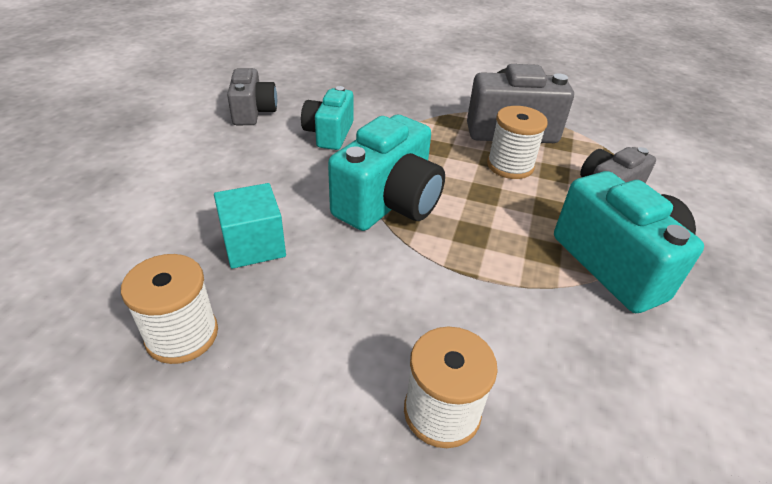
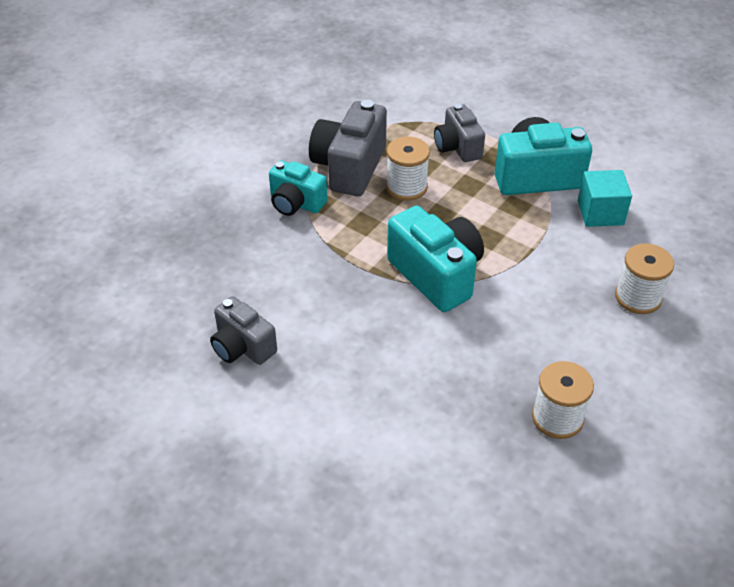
camera: 70 degrees left, 5 degrees up
turquoise cube [214,183,286,269] -> turquoise cube moved to [578,170,632,227]
grey camera [227,68,277,125] -> grey camera turned 150 degrees counterclockwise [210,296,277,365]
turquoise camera [301,86,353,150] -> turquoise camera moved to [269,160,327,216]

